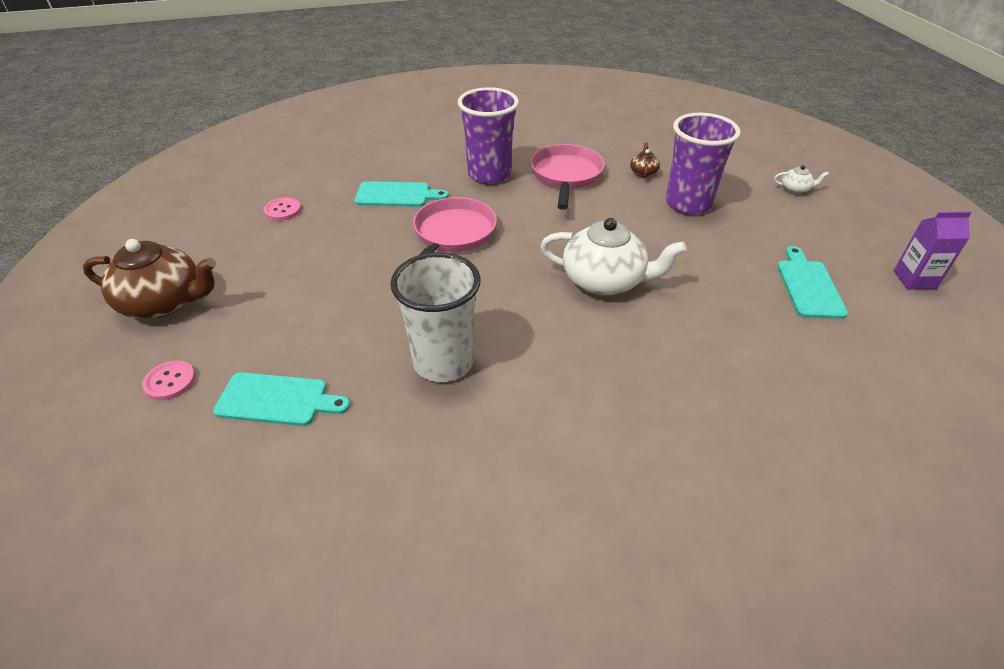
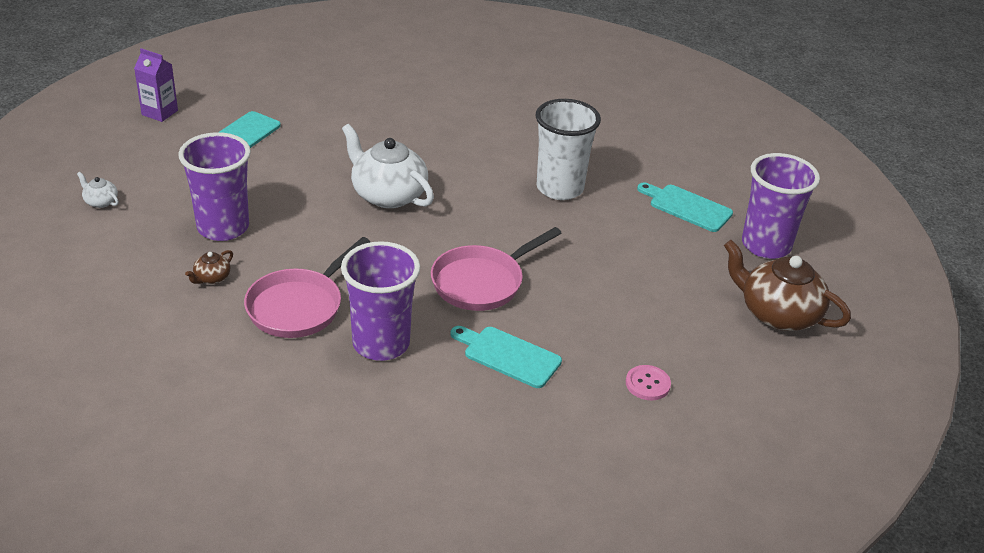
camera: 155 degrees left, 5 degrees down
pink button [142,360,196,400] -> purple cup [742,153,820,259]

